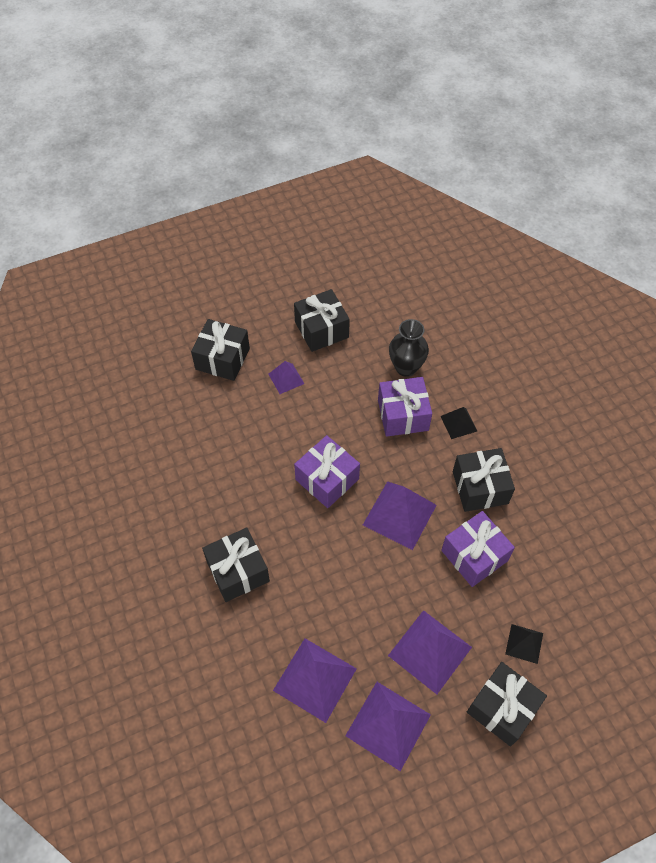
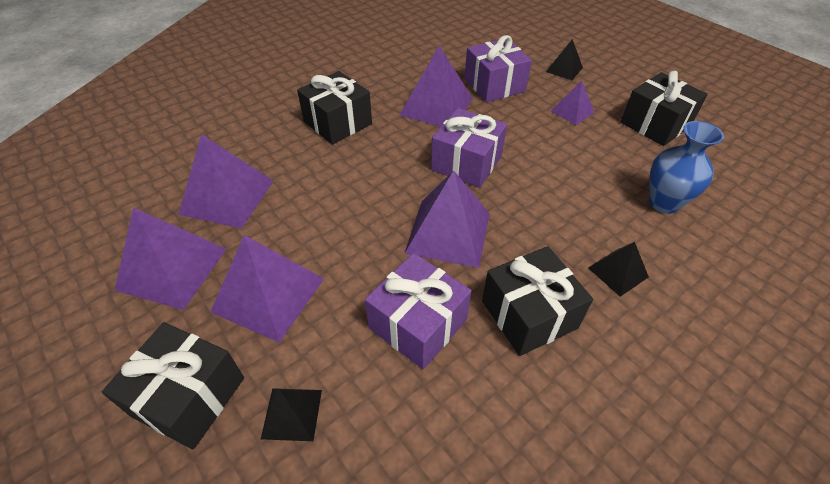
camera: 75 degrees right, 10 degrees down
black gift [191,319,250,381] -> black pyramid [546,39,583,80]
purple gift [378,377,432,437] -> purple gift moved to [464,35,532,102]
black vase [389,319,429,377] -> blue vase [649,121,724,214]
none -> purple pyramid [399,46,473,127]

